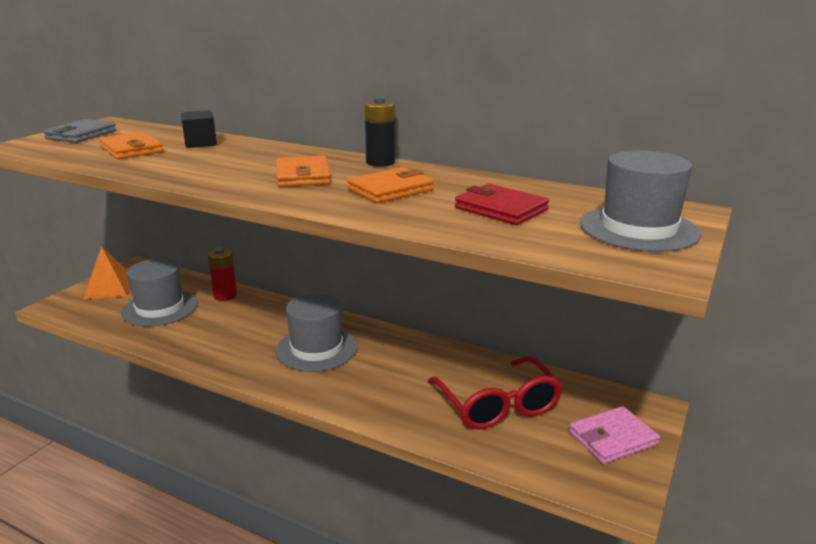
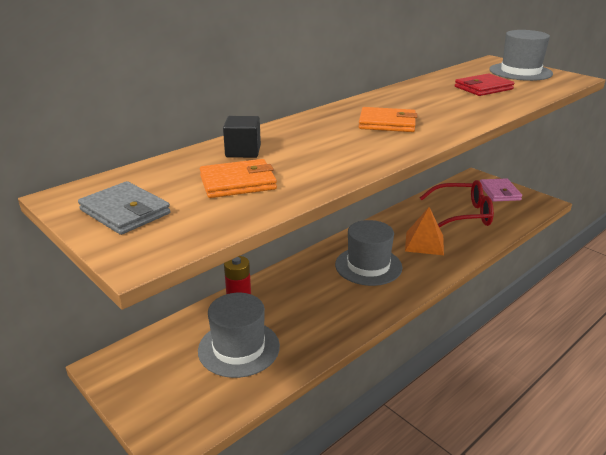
camera: 70 degrees left, 5 degrees up
orange pyramid [84,246,130,299] -> orange pyramid moved to [405,207,444,255]
orange wallet [347,167,434,203] -> none
black battery [364,97,395,167] -> none

